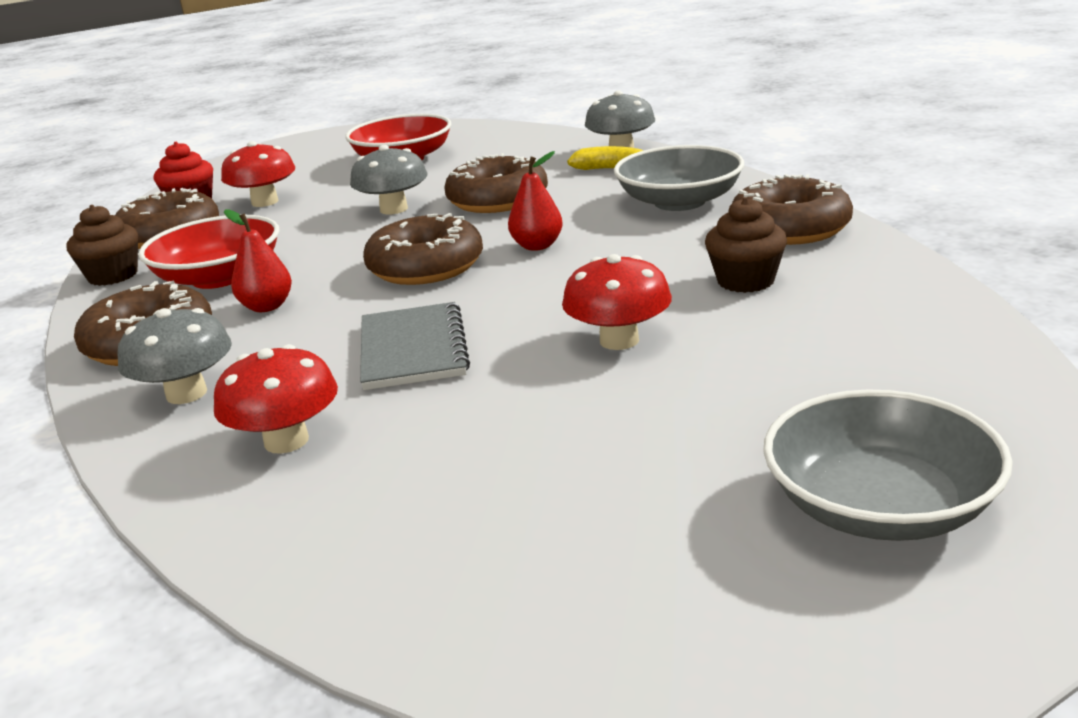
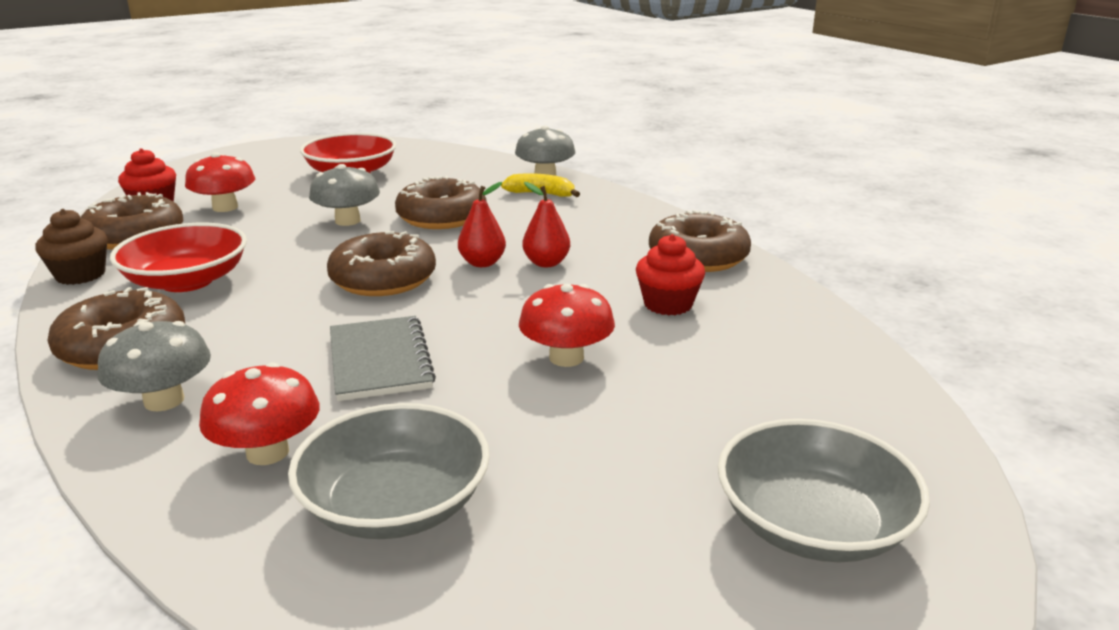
camera: 10 degrees left, 0 degrees up
red pear [224,209,292,312] -> red pear moved to [523,182,570,267]
grey bowl [614,145,744,211] -> grey bowl moved to [288,403,490,539]
brown cupcake [705,197,787,293] -> red cupcake [636,234,705,315]

